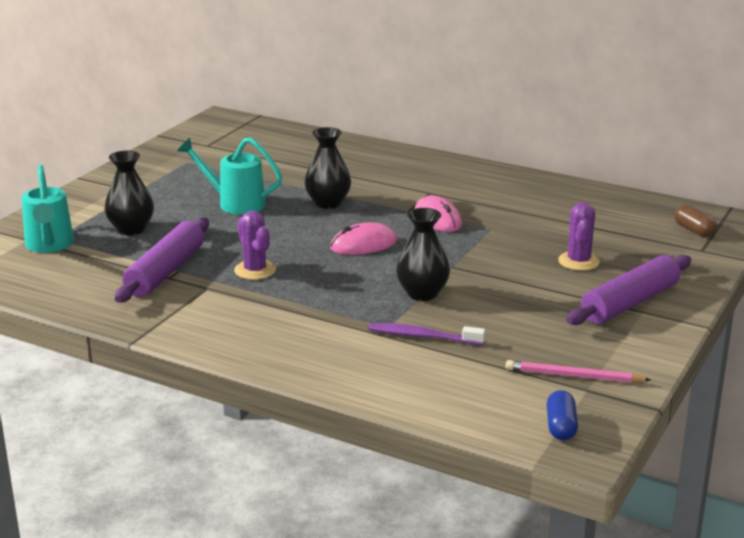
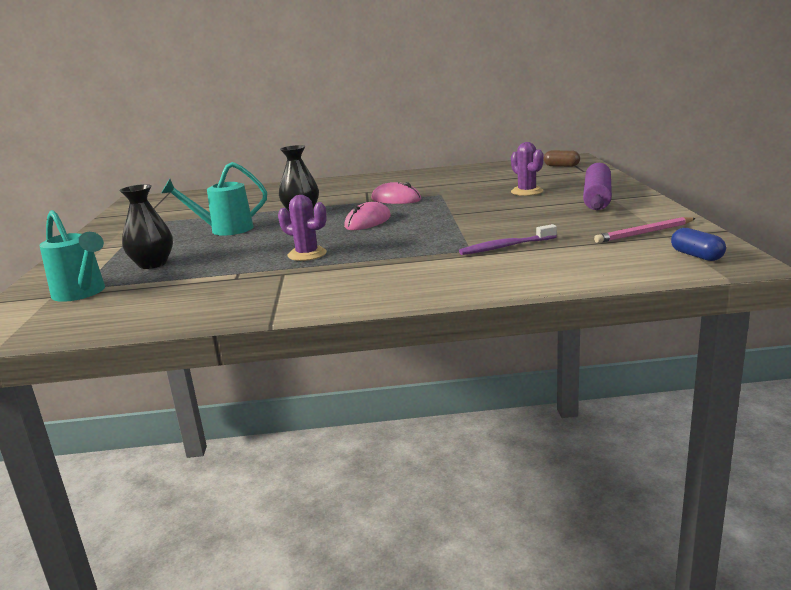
camera: 30 degrees left, 5 degrees down
purple rolling pin [115,218,209,303] -> none
black vase [396,208,450,301] -> none

